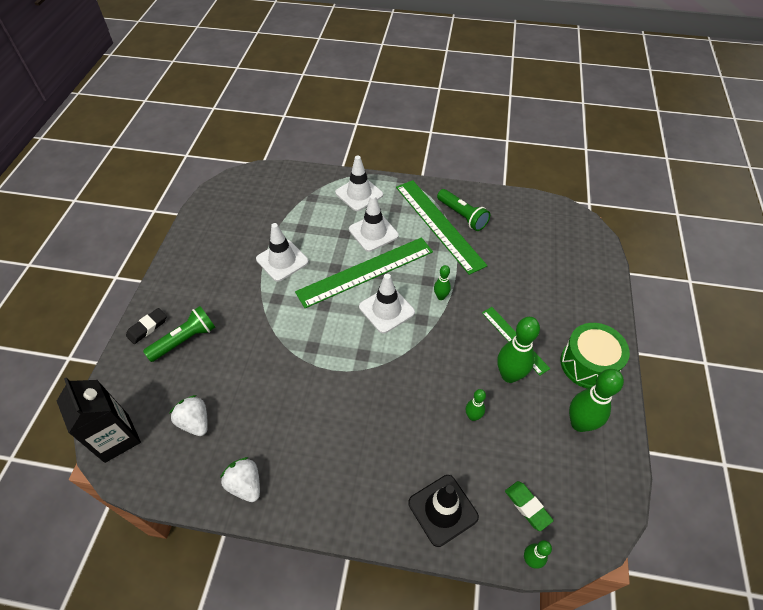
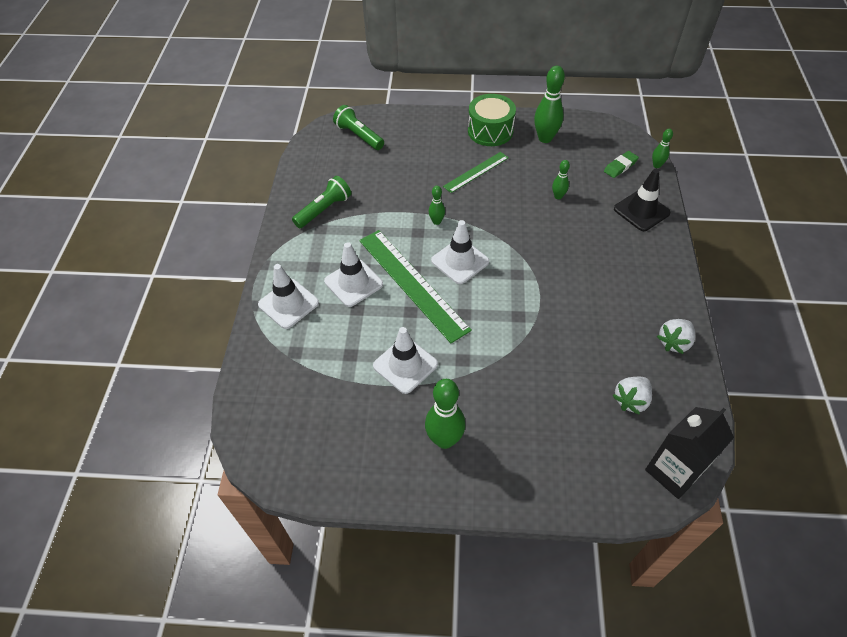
camera: 95 degrees left, 0 degrees up
black eraser [126,308,167,344] -> none
green flashlight [143,306,215,362] -> green flashlight moved to [333,105,384,150]
green ruler [396,180,488,275] -> none
green bowling pin [497,317,540,383] -> green bowling pin moved to [425,379,465,449]

